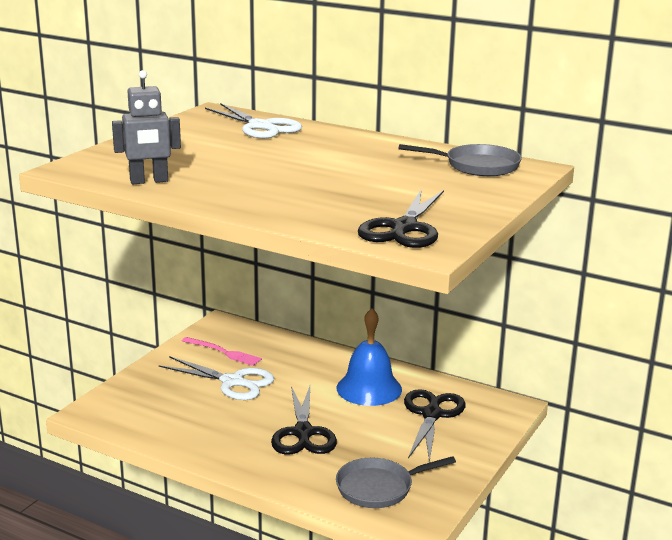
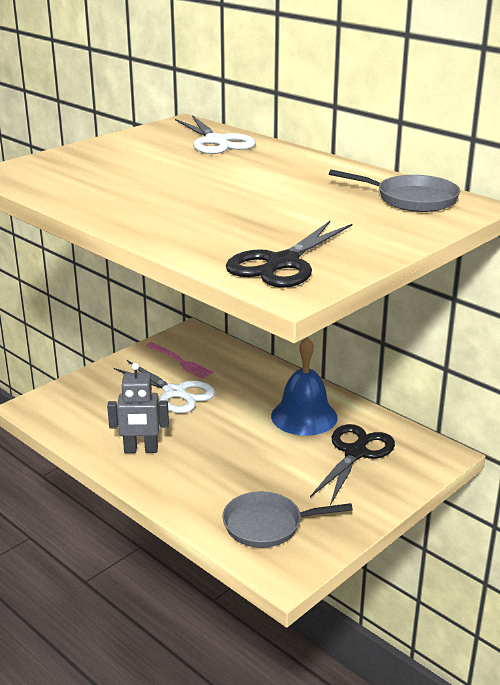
camera: 15 degrees right, 5 degrees up
grey robot [112,70,181,184] -> grey robot moved to [107,363,169,453]
black scissors [271,386,337,455] -> none

